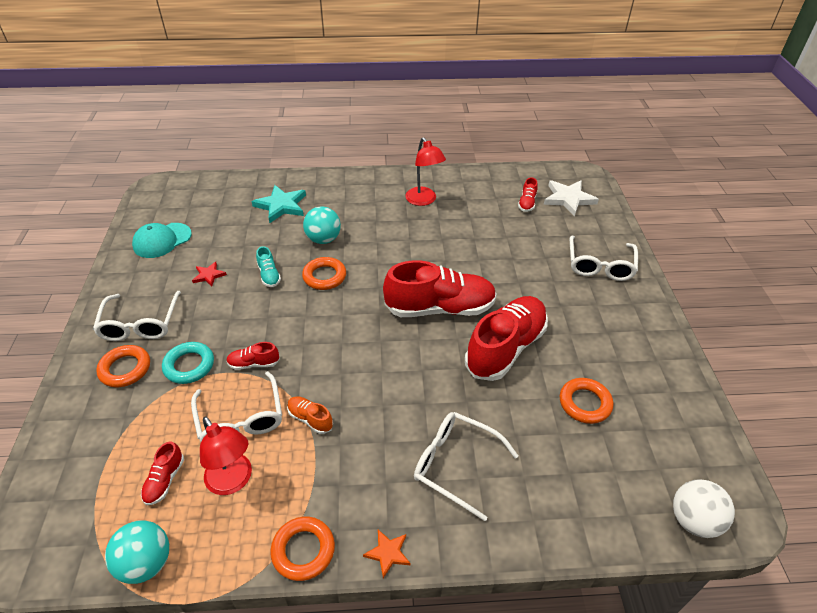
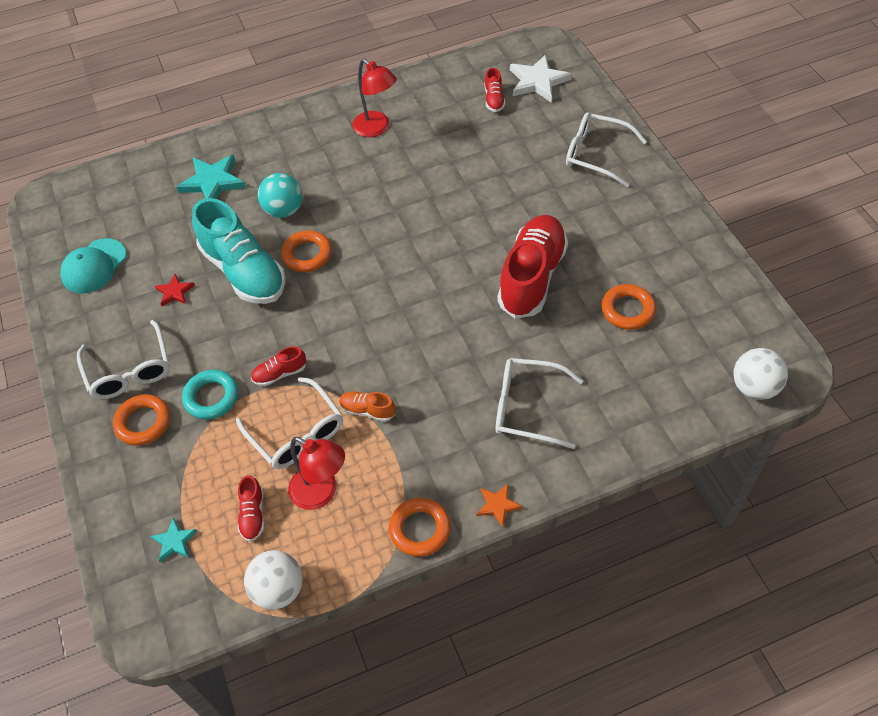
camera: 15 degrees left, 10 degrees up
turquoise ball [105,520,169,584] -> white ball [244,550,303,610]
turquoise shoe [256,246,281,287] -> turquoise shoe [192,198,286,304], size x2.32
red shoe [383,260,497,317] -> none
white glasses [570,236,638,281] -> white glasses turned 120 degrees clockwise [566,113,647,187]
none -> turquoise star [150,517,198,562]

